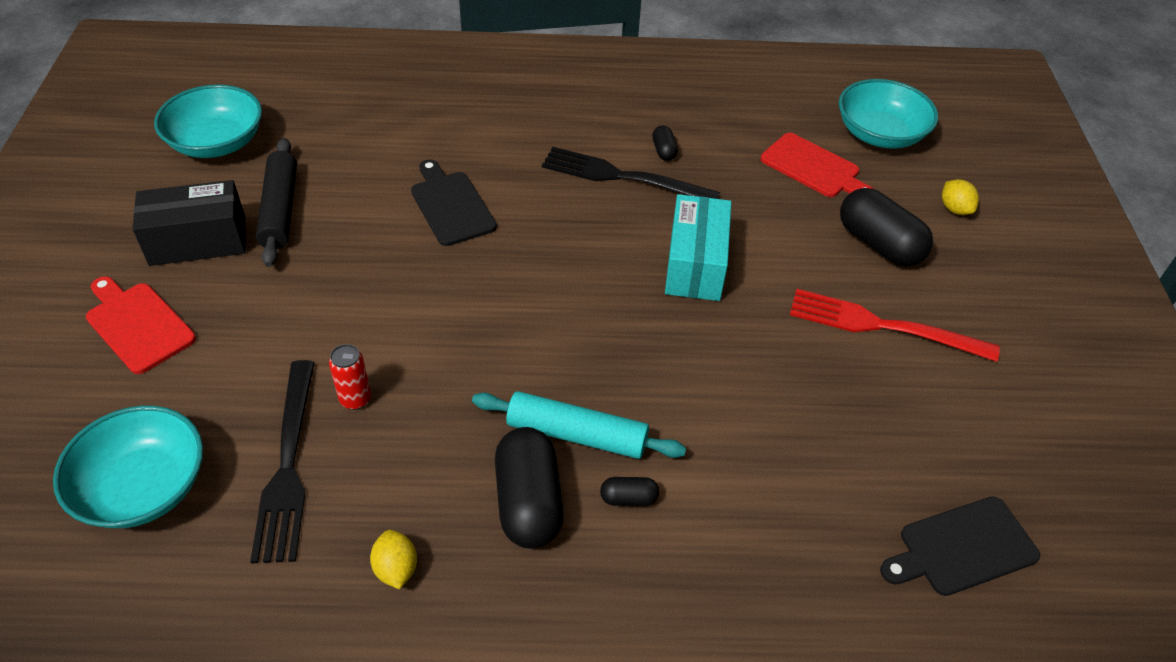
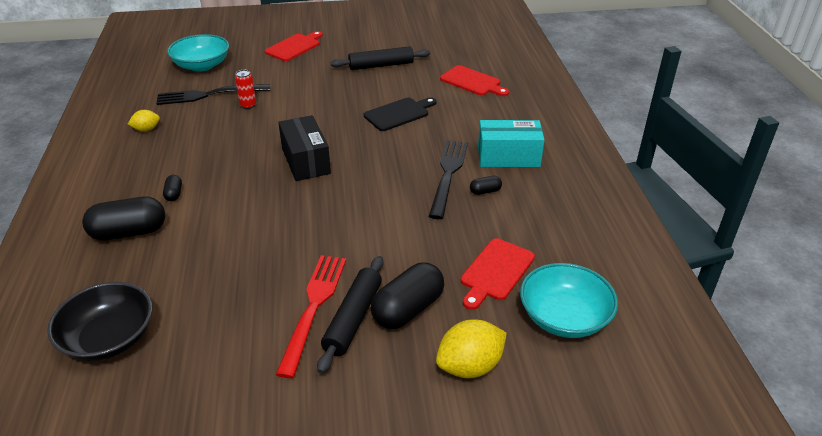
camera: 85 degrees right, 10 degrees down
black box [132,180,246,266] -> black box moved to [278,115,331,181]
turquoise bowl [154,84,262,158] -> none
turquoise rolling pin [472,391,686,459] -> none
black capsule [495,427,564,548] -> black capsule moved to [82,197,165,241]
turquoise box [665,194,732,301] -> turquoise box moved to [478,120,544,167]
black cutting board [880,496,1040,596] -> black bowl [47,282,153,361]
yellow lemon [942,179,979,215] -> yellow lemon [436,319,507,378], size x1.76
none -> black rolling pin [317,256,383,374]
none -> red cutting board [440,65,509,96]

